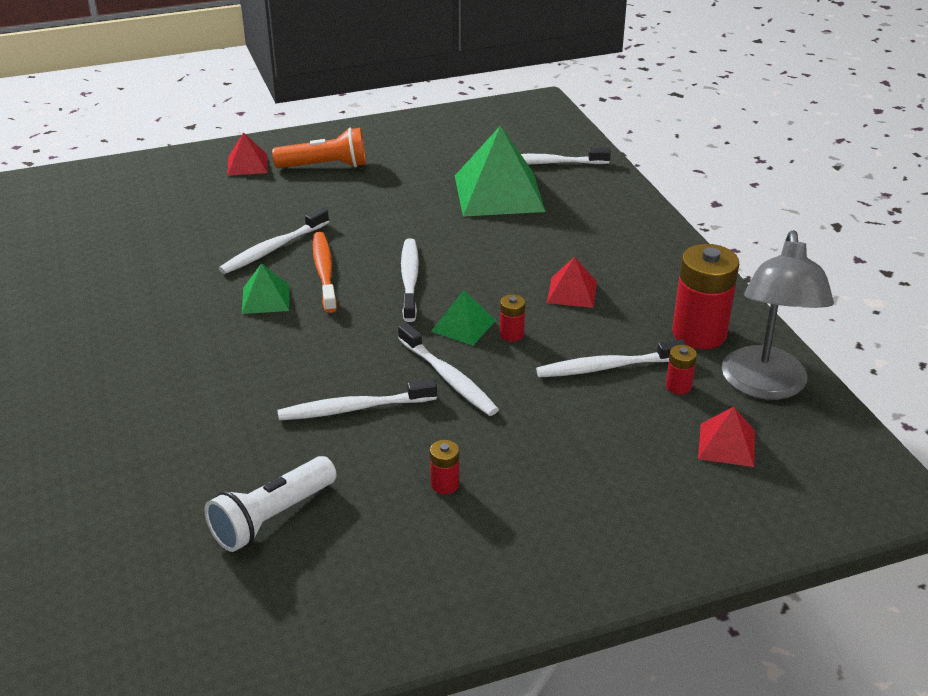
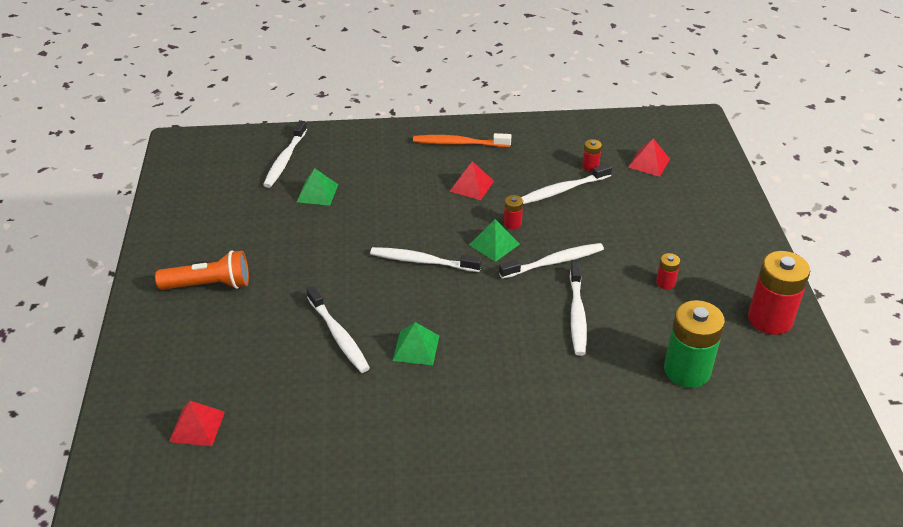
camera: 75 degrees left, 5 degrees up
white flashlight [205,456,337,552] -> green battery [664,300,725,388]
red pyramid [227,132,267,176] -> red pyramid moved to [169,401,225,446]
orange flashlight [272,127,366,168] -> orange flashlight turned 75 degrees clockwise [155,250,249,290]
orange toothbrush [313,232,337,313] -> orange toothbrush moved to [413,133,511,147]
green pyramid [455,125,546,217] -> green pyramid [297,168,338,206], size x0.50
white toothbrush [536,339,686,377] -> white toothbrush turned 60 degrees clockwise [521,163,612,204]
red battery [672,244,739,349] -> red battery moved to [748,251,810,335]
grey lamp [722,230,834,400] -> none

